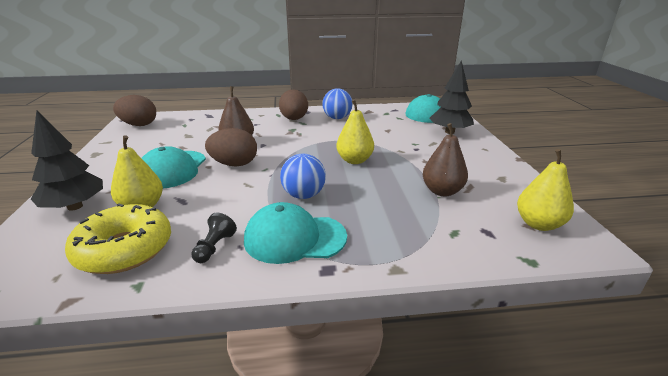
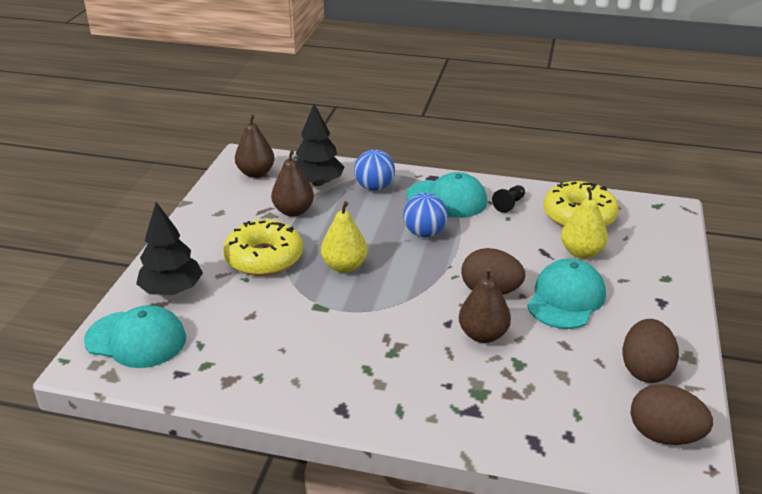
camera: 160 degrees left, 5 degrees up
black tree [31,110,103,211] -> black tree moved to [295,104,345,186]
brown egg [279,89,308,120] -> brown egg moved to [623,319,679,383]
blue ball [322,88,353,119] -> blue ball moved to [354,150,395,191]
yellow pear [517,149,574,231] -> brown pear [235,114,275,178]
none -> yellow donut [223,220,303,276]

